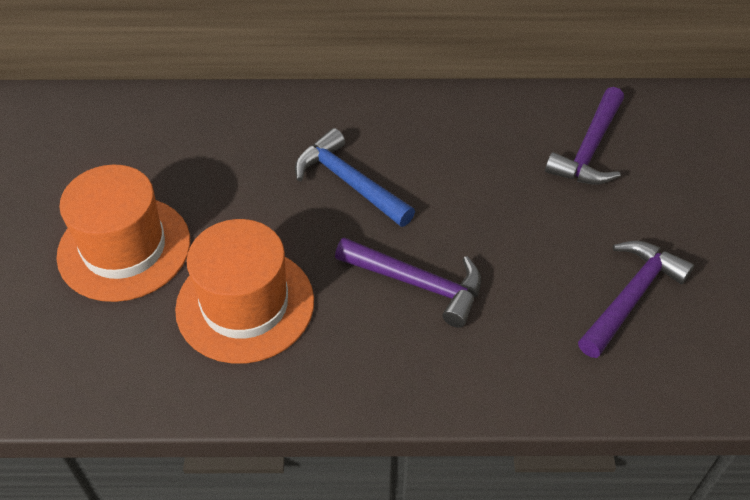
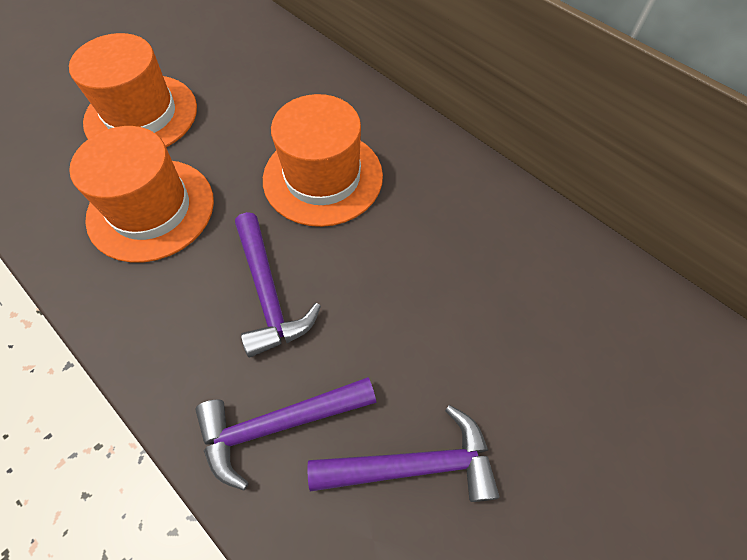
camera: 45 degrees right, 10 degrees up
blue hammer [295,128,415,227] -> orange hat [263,94,383,227]
purple hammer [545,87,624,185] -> purple hammer moved to [195,377,376,491]

